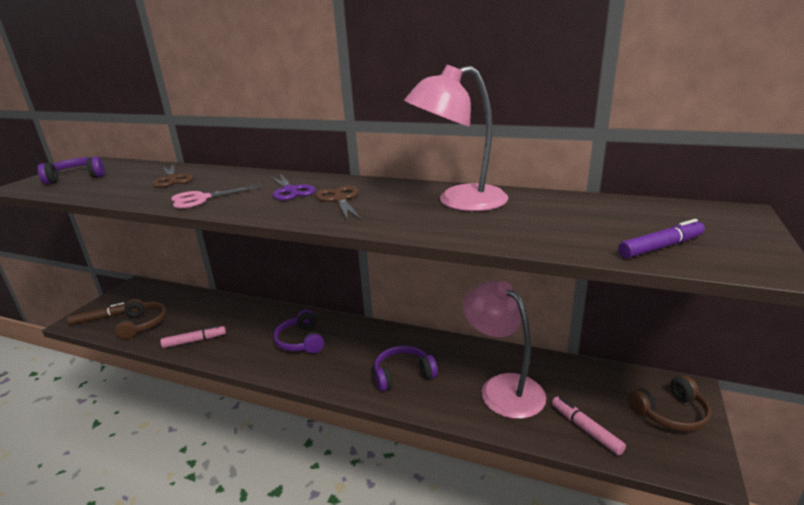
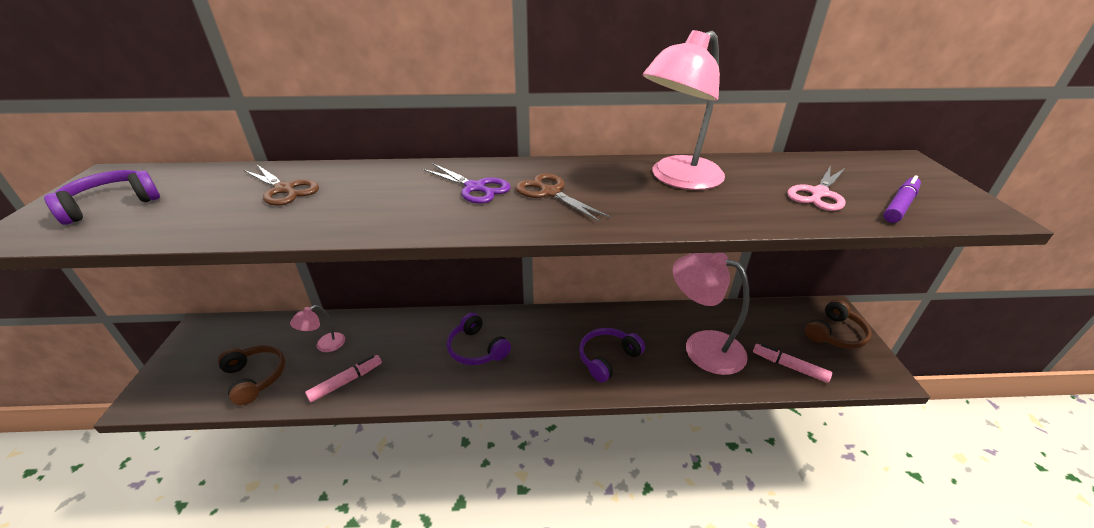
camera: 25 degrees left, 10 degrees up
brown marker [67,302,126,325] -> none
pink scissors [171,184,263,209] -> pink scissors moved to [787,165,845,211]
none -> pink lamp [290,305,345,352]

